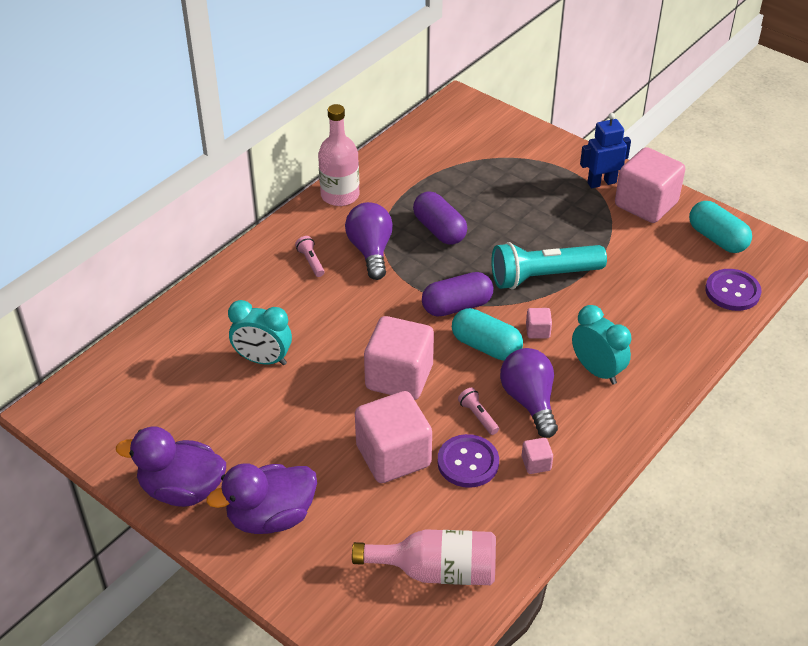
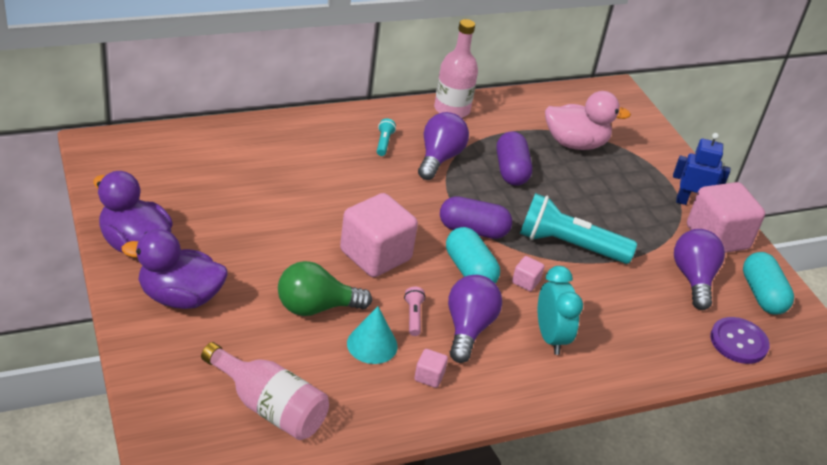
camera: 25 degrees right, 5 degrees down
turquoise clock [228,300,292,365] -> none
pink flashlight [295,236,325,277] -> turquoise flashlight [377,118,396,156]
pink cube [355,391,432,483] -> green light bulb [278,261,372,316]
purple button [437,434,499,488] -> turquoise cone [347,306,398,364]
none -> pink duck [545,91,631,150]
none -> purple light bulb [674,229,725,310]

